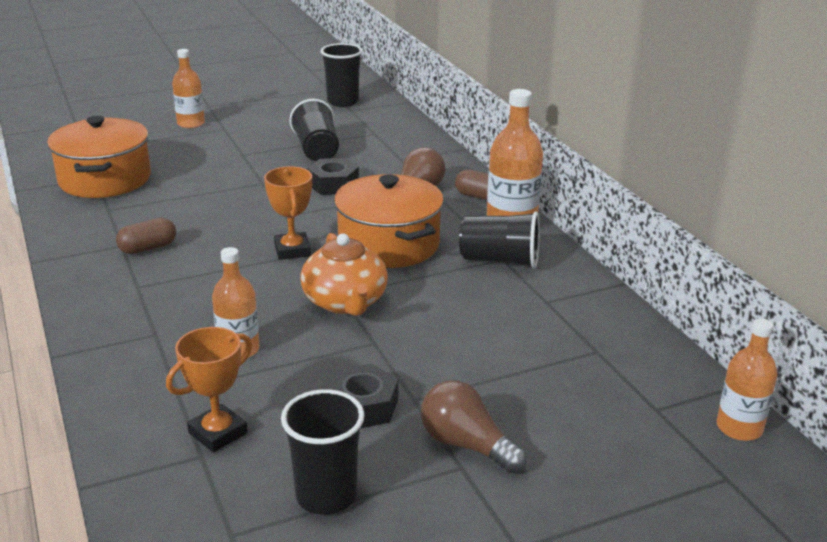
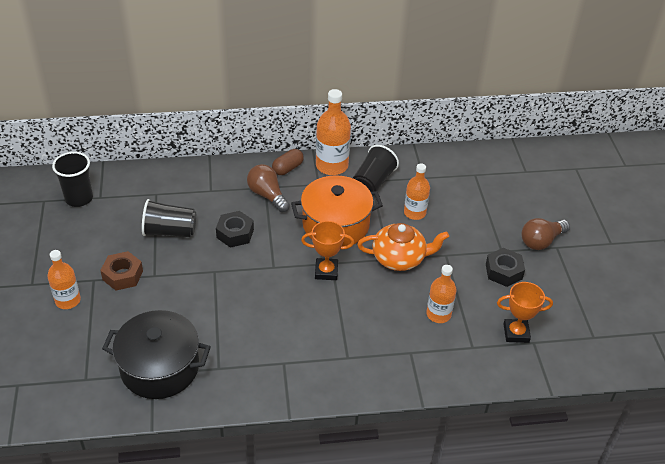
camera: 75 degrees left, 15 degrees up
orange pot [47,116,151,198] -> black pot [102,310,211,399]
brown capsule [116,218,176,254] -> none
orange trophy [166,327,252,453] -> orange trophy turned 60 degrees counterclockwise [497,282,553,343]
black cup [281,389,365,515] -> none
orange bottle [716,318,777,441] -> orange bottle moved to [404,163,430,220]
none -> brown nut [100,251,143,291]

